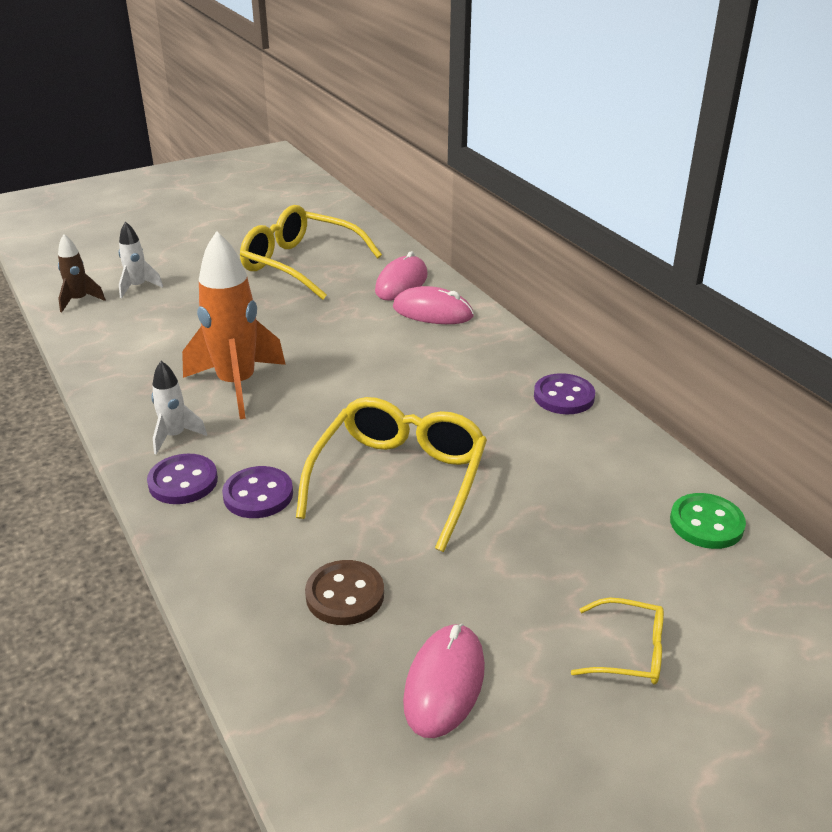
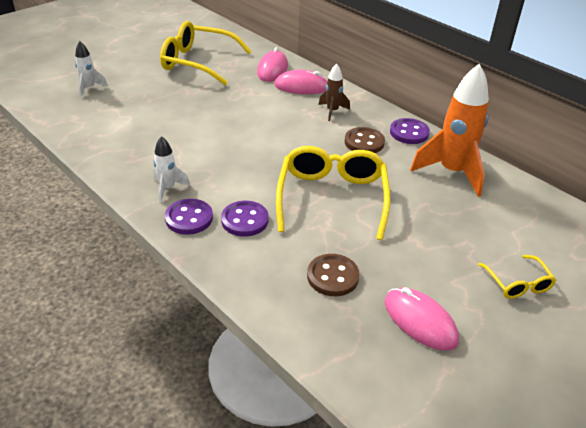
camera: 15 degrees left, 5 degrees up
brown rocket [58,234,106,312] -> brown rocket moved to [319,64,350,121]
orange rocket [182,231,286,419] -> orange rocket moved to [410,64,489,197]
pink mouse [403,624,485,738] -> pink mouse turned 45 degrees counterclockwise [385,287,459,351]
yellow glasses [571,598,664,684] -> yellow glasses turned 75 degrees clockwise [478,255,556,299]
green button [670,493,746,549] -> none
none -> brown button [344,127,385,153]

